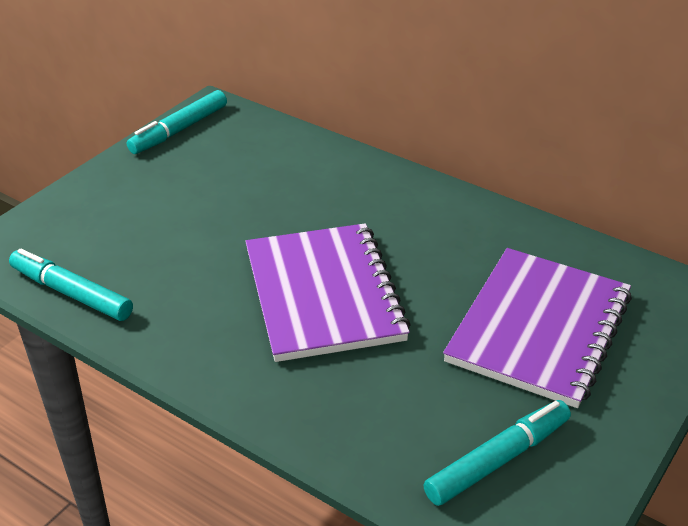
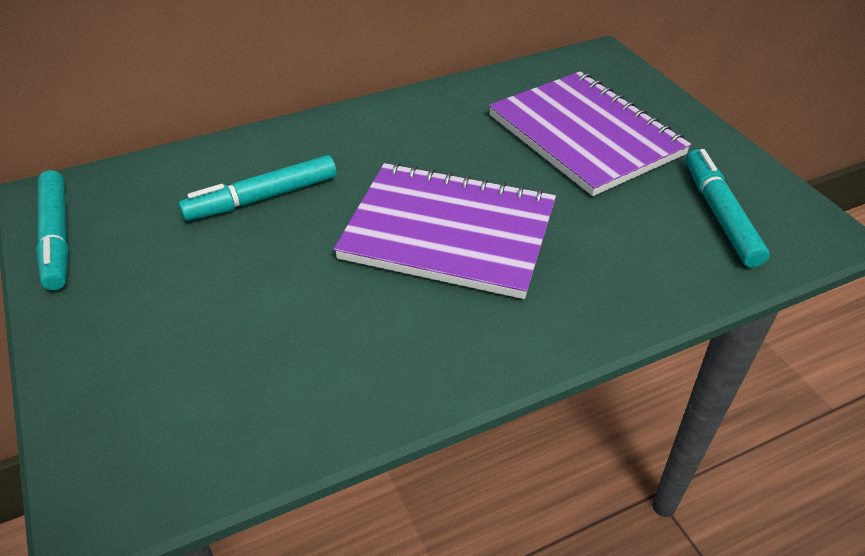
camera: 60 degrees left, 5 degrees up
turquoise marker [9,248,133,321] -> turquoise marker moved to [178,155,337,221]

